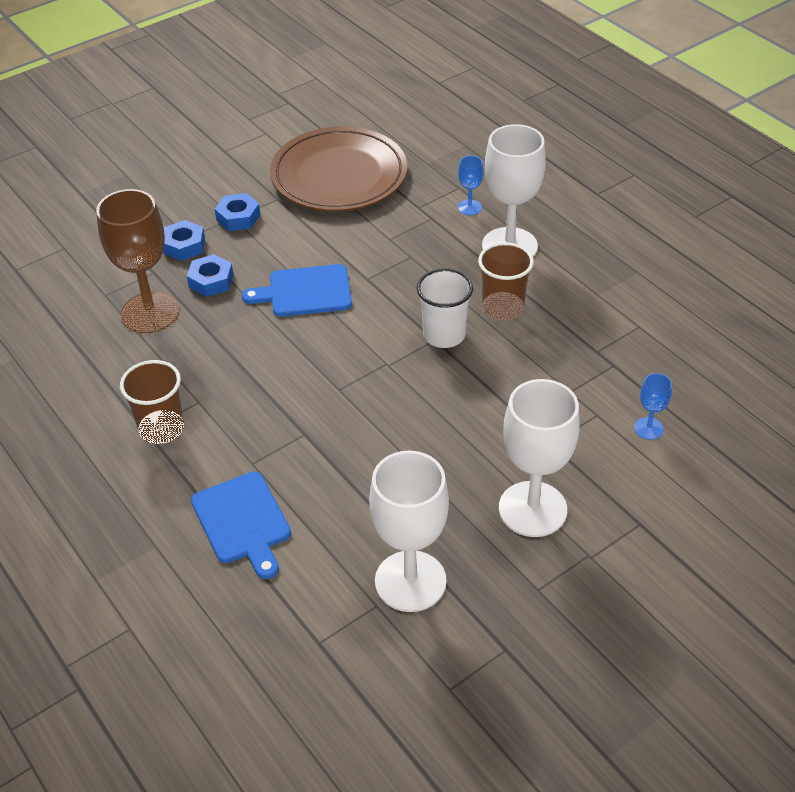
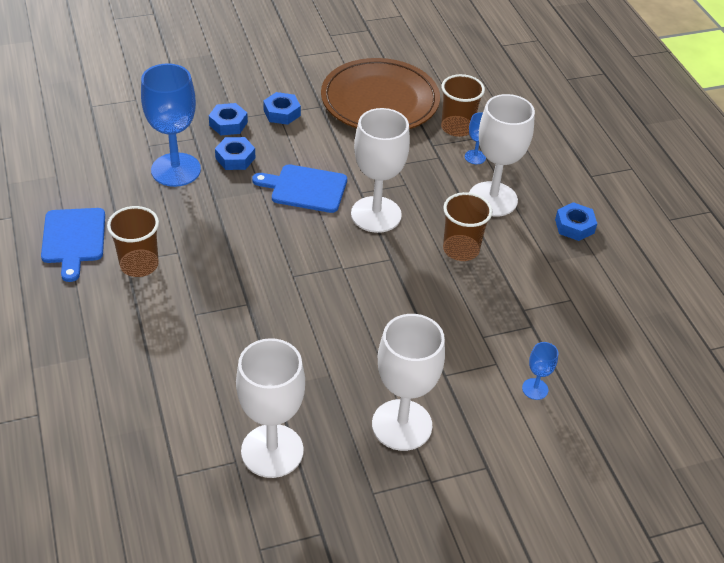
camera: 15 degrees right, 0 degrees up
brown goblet [96,189,180,333] -> blue goblet [141,63,201,187]
blue cutting board [191,471,291,579] -> blue cutting board moved to [41,208,105,282]
white cup [417,268,473,348] -> none
none -> white goblet [351,108,410,233]
none -> brown cup [441,74,485,137]
none -> blue nut [555,202,597,241]

